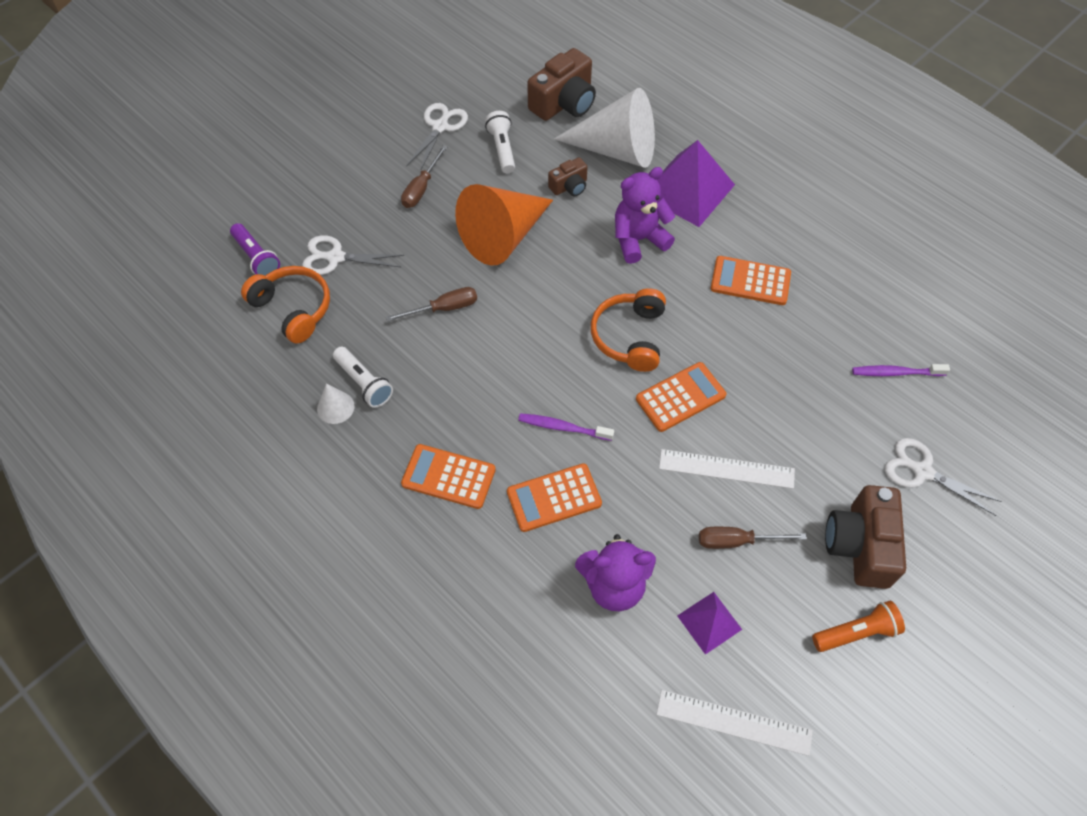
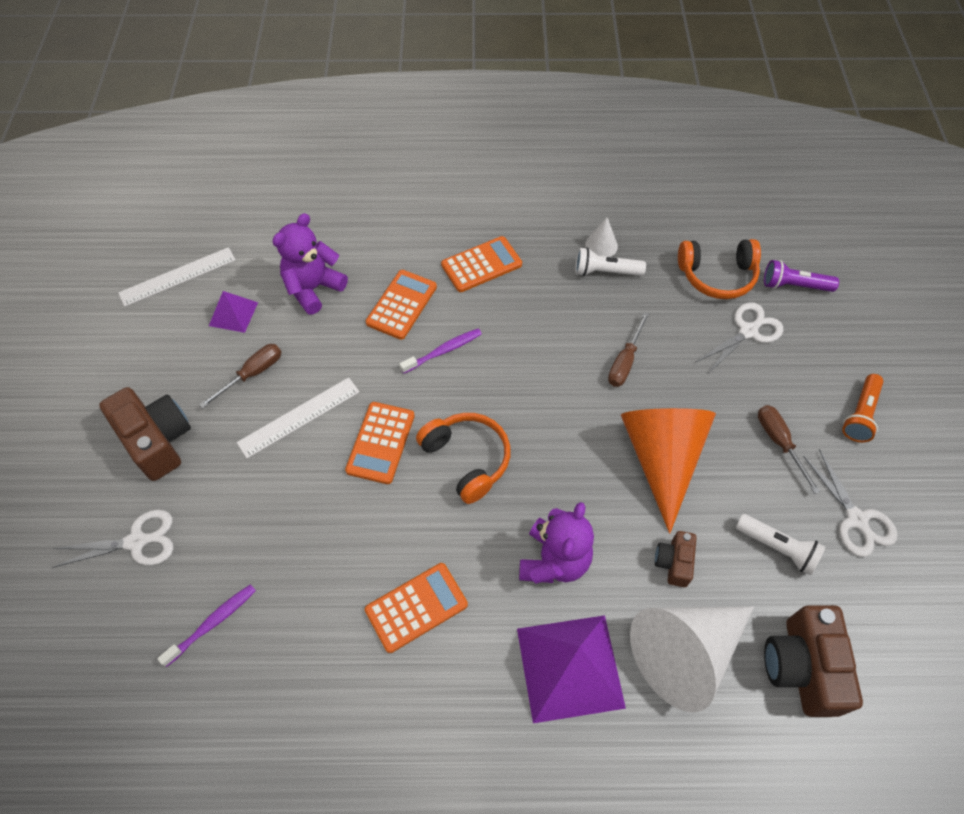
camera: 135 degrees right, 0 degrees up
orange flashlight [812,601,905,652] -> orange flashlight moved to [842,374,884,442]

